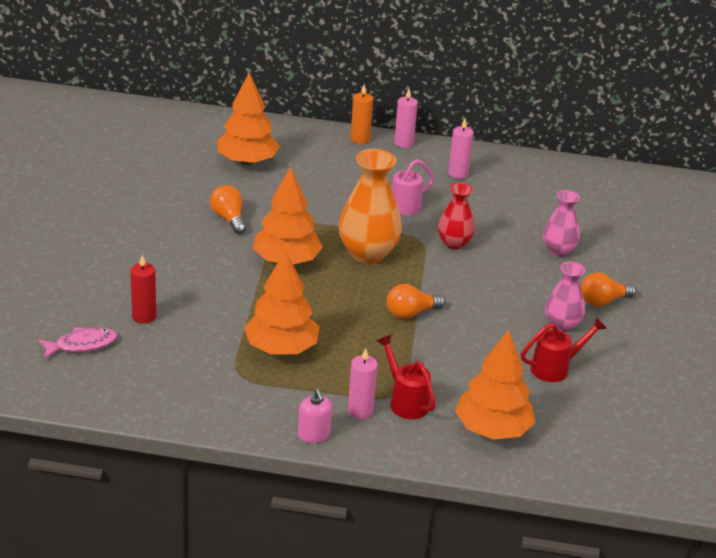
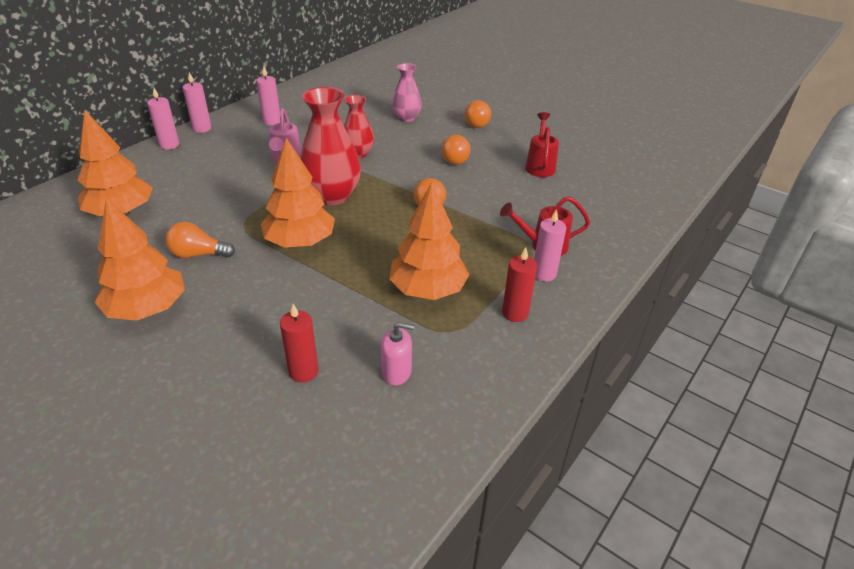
camera: 60 degrees left, 5 degrees up
pink fish [38,327,117,359] -> none
pink soap dispenser [298,389,332,443] -> pink soap dispenser moved to [381,322,414,385]
orange vase [339,149,402,264] -> red vase [300,87,361,206]
orange candle [350,84,373,144] -> pink candle [147,87,179,150]
orange tree [455,330,535,440] -> orange tree moved to [95,198,185,321]
pink vase [545,261,585,332] -> none
none -> orange light bulb [441,135,471,165]
none -> red candle [502,247,537,322]

